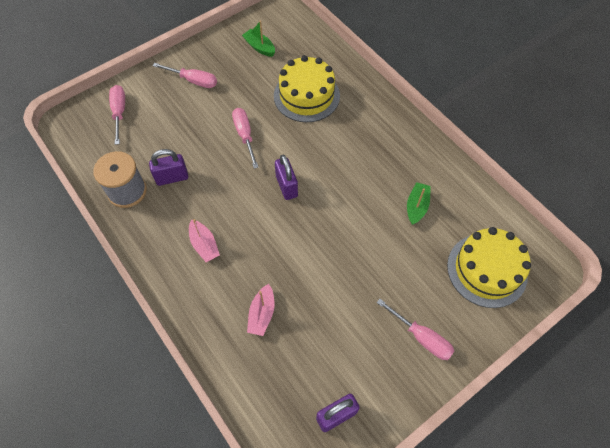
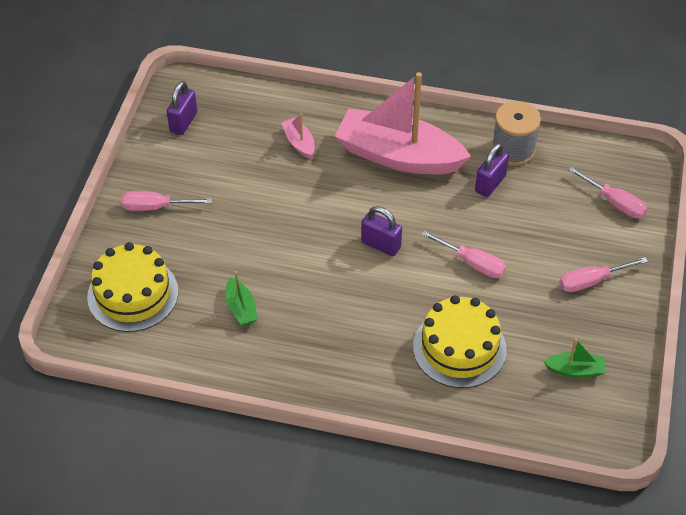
camera: 140 degrees right, 10 degrees down
pink boat [189,219,220,262] -> pink boat [335,72,471,174], size x2.48

